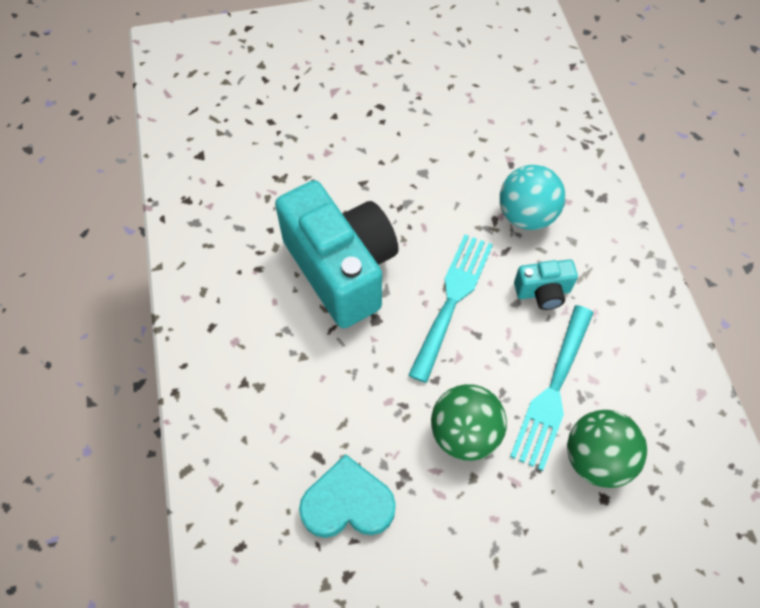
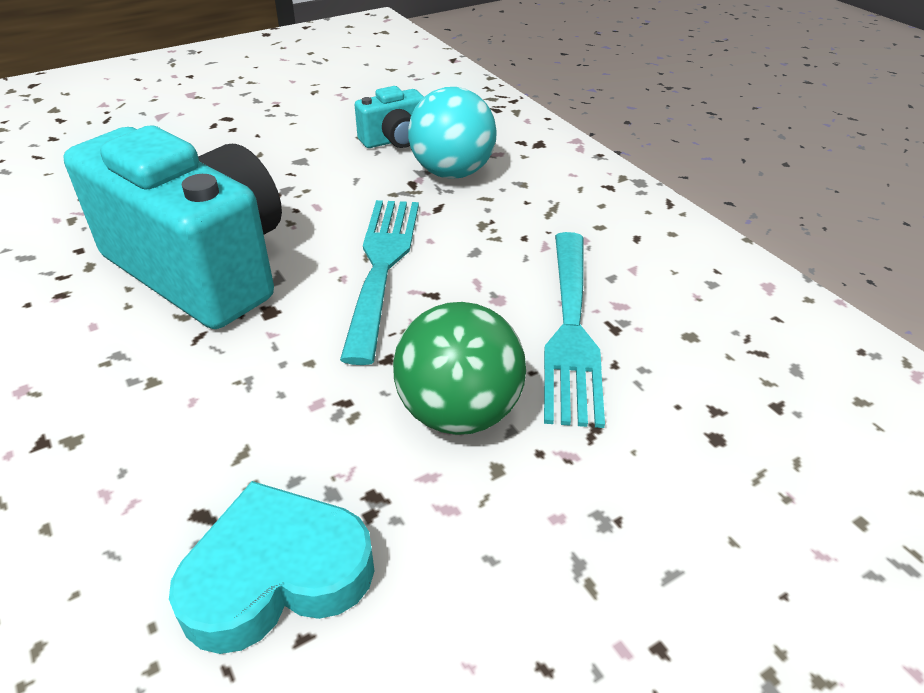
camera: 20 degrees left, 20 degrees down
turquoise camera [514,259,578,310] -> turquoise camera moved to [355,86,424,148]
green ball [567,410,647,488] -> none

